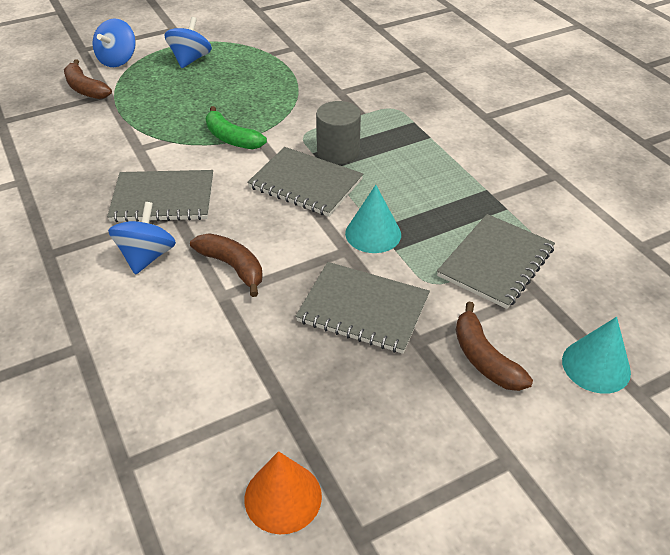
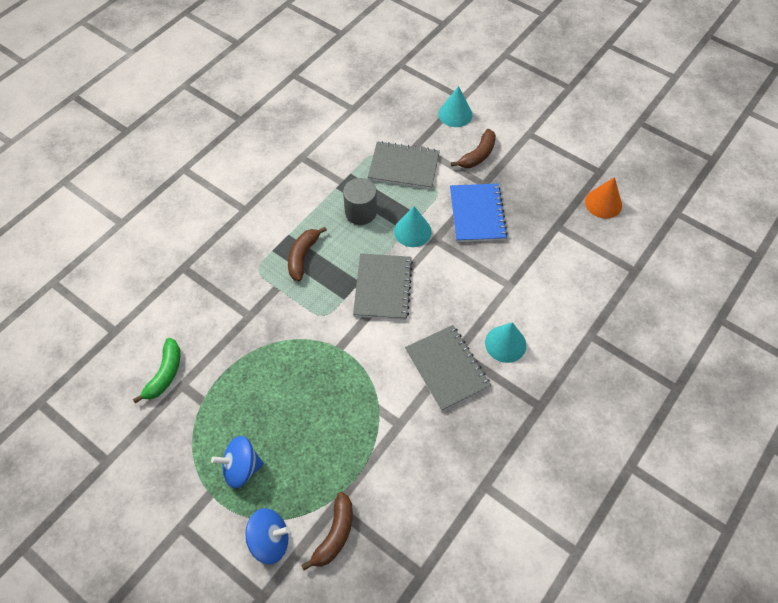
camera: 115 degrees left, 15 degrees up
blue spinning top [108,202,176,275] -> turquoise cone [485,322,526,363]
brown banana [190,233,263,297] -> brown banana moved to [288,227,327,281]
green banana [206,106,267,149] -> green banana moved to [133,338,180,403]
grey notebook [296,262,430,354] -> blue notebook [450,184,508,242]
grey cylinder [316,101,361,164] -> grey cylinder moved to [343,178,377,225]

